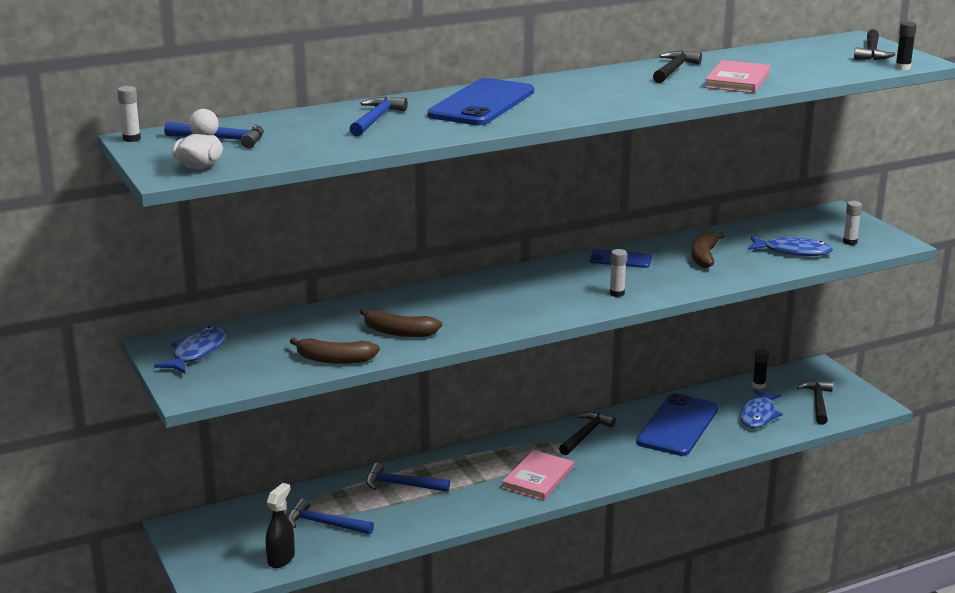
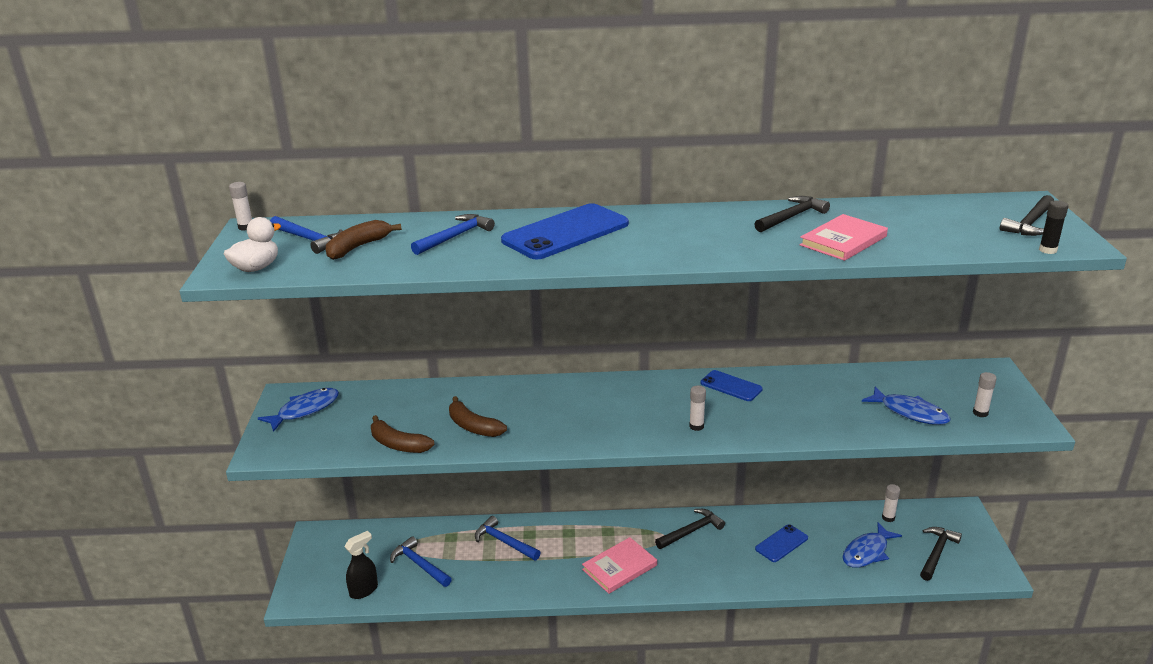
camera: 25 degrees right, 5 degrees up
blue phone [636,393,718,456] -> blue phone [755,524,808,562], size x0.53
brown banana [691,231,725,268] -> brown banana moved to [326,220,402,260]
black glue stick [753,348,769,389] -> white glue stick [882,484,900,522]

